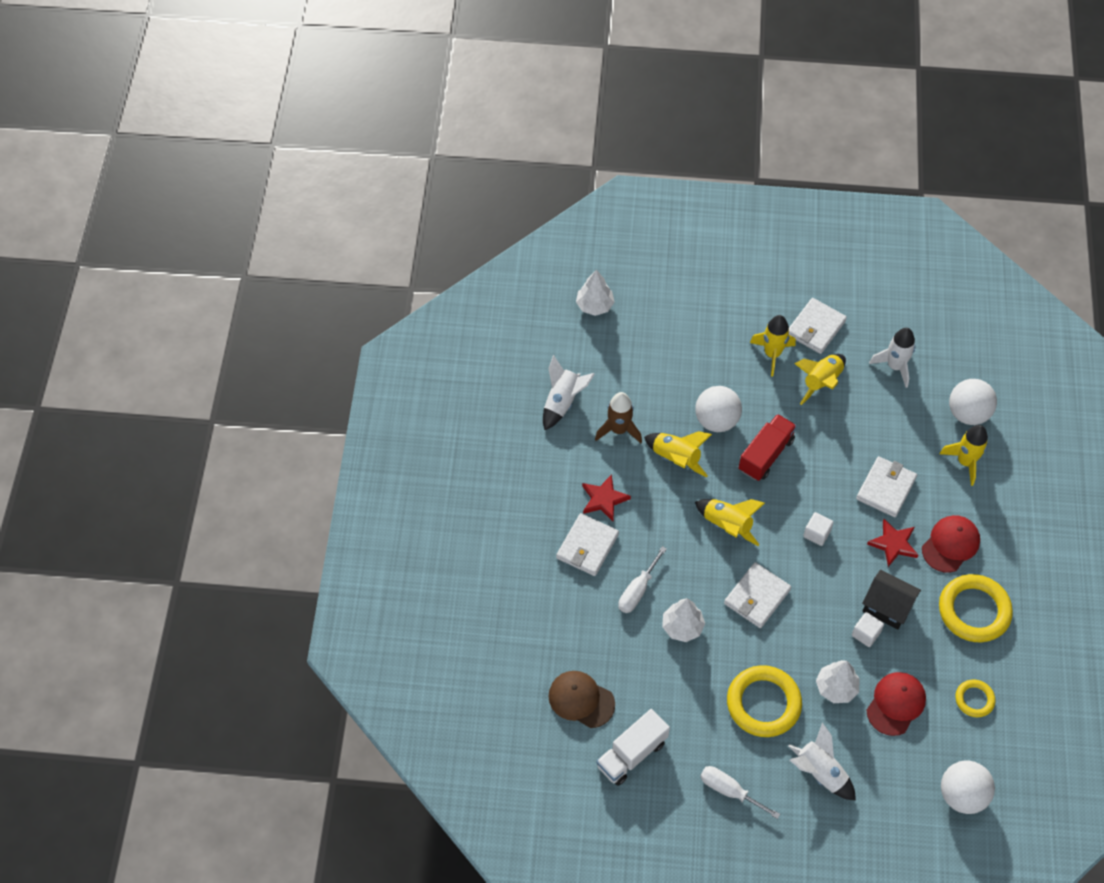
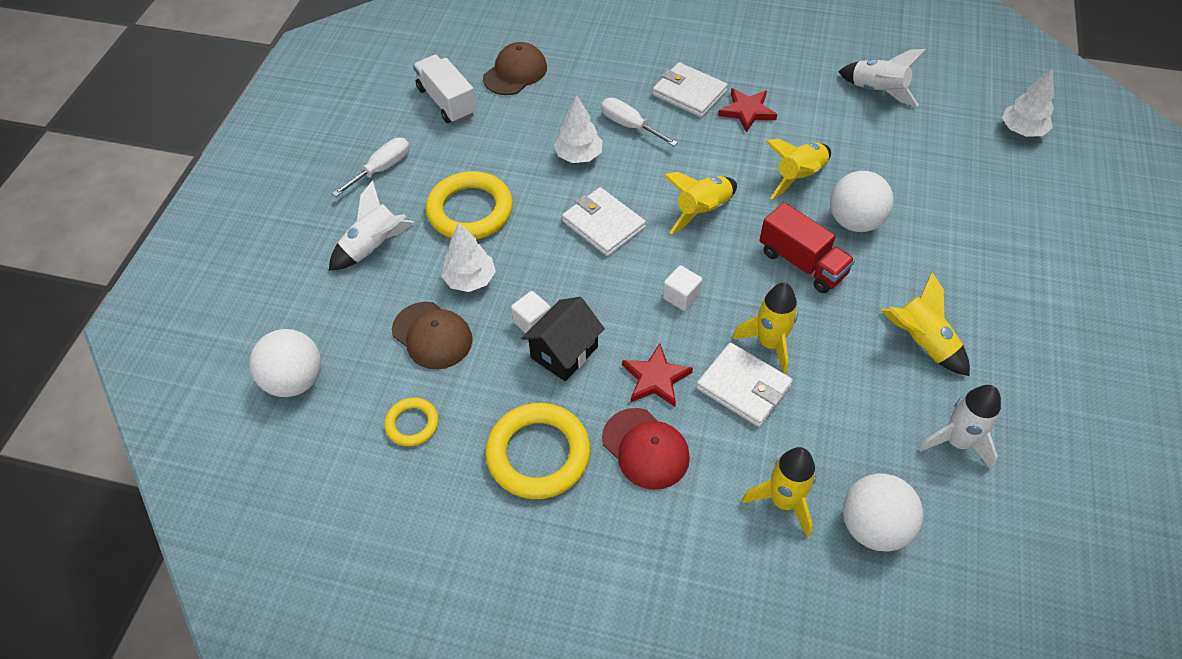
camera: 100 degrees right, 5 degrees down
brown rocket [595,392,642,443] -> none
yellow rocket [750,315,796,376] -> yellow rocket moved to [732,283,798,374]
white wallet [789,298,847,354] -> none
red cap [866,672,926,736] -> brown cap [392,302,473,369]

